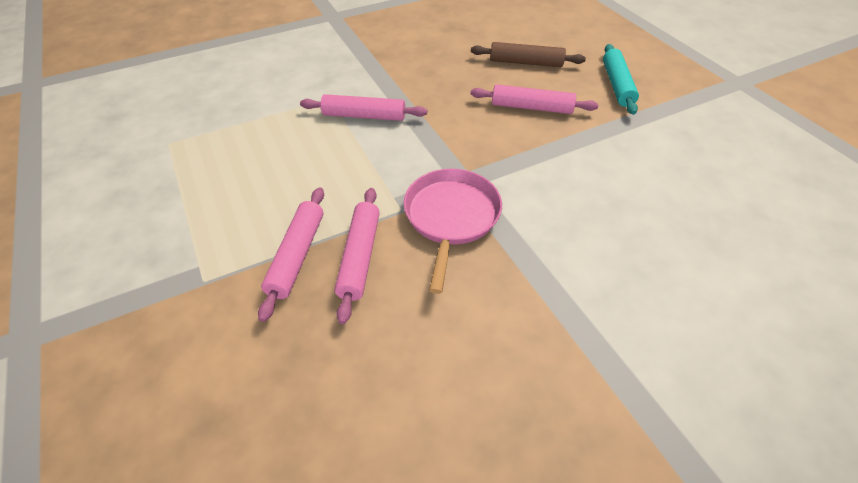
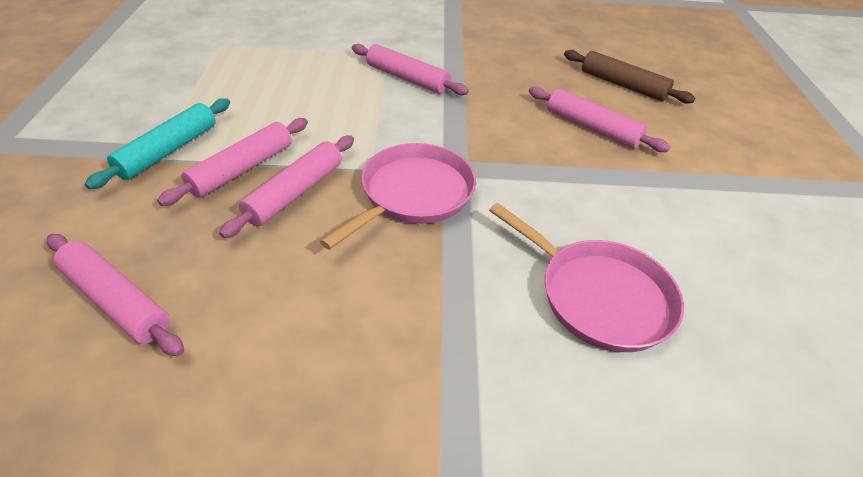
camera: 25 degrees right, 5 degrees down
turquoise rolling pin [603,44,639,115] -> turquoise rolling pin moved to [85,98,230,189]
none -> pink rolling pin [47,234,184,356]
none -> pink pan [489,203,684,352]

